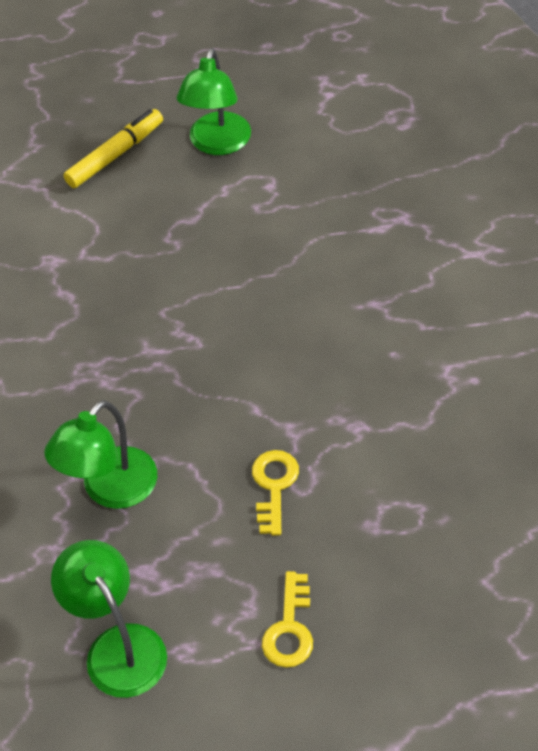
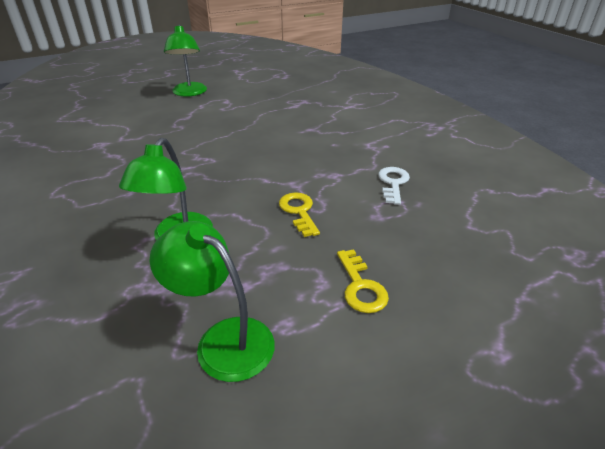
camera: 25 degrees left, 15 degrees down
yellow marker [63,109,163,188] -> none
none -> white key [378,167,410,205]

